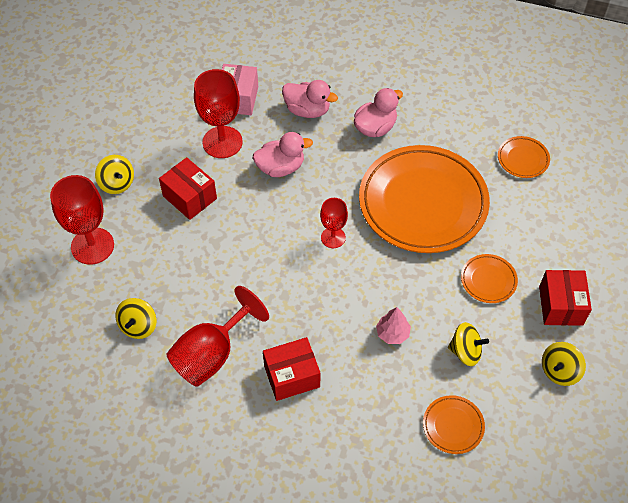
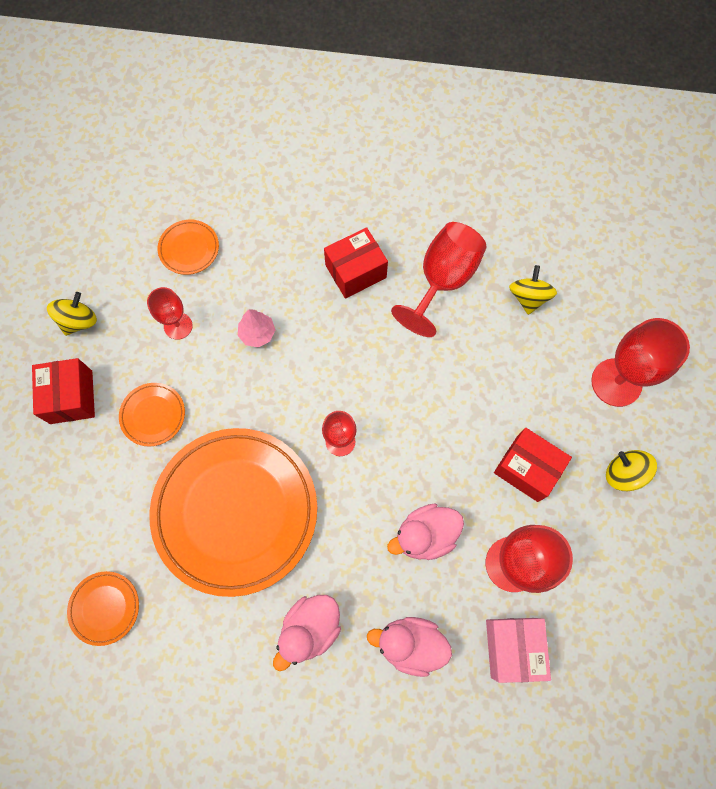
camera: 170 degrees right, 15 degrees up
yellow spinning top [448,322,489,366] -> red goblet [147,287,193,340]

